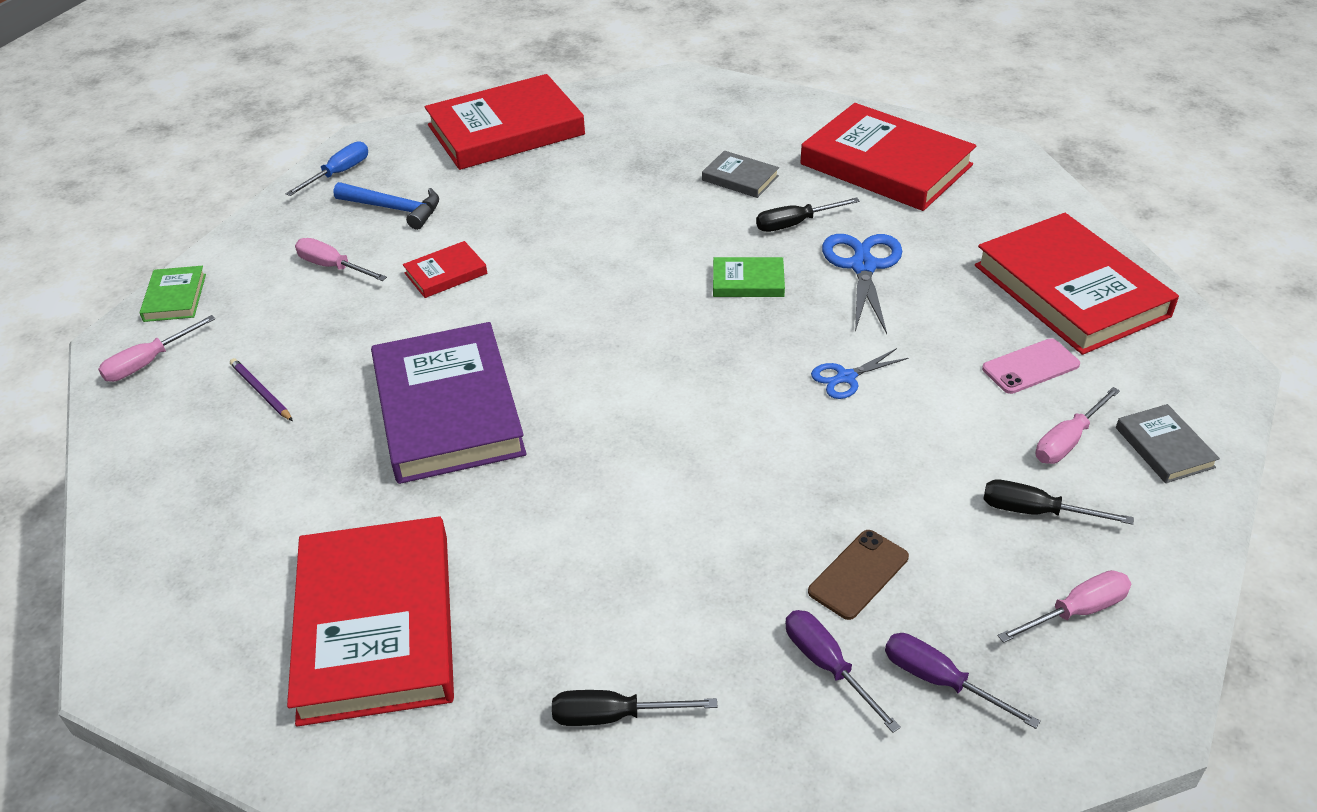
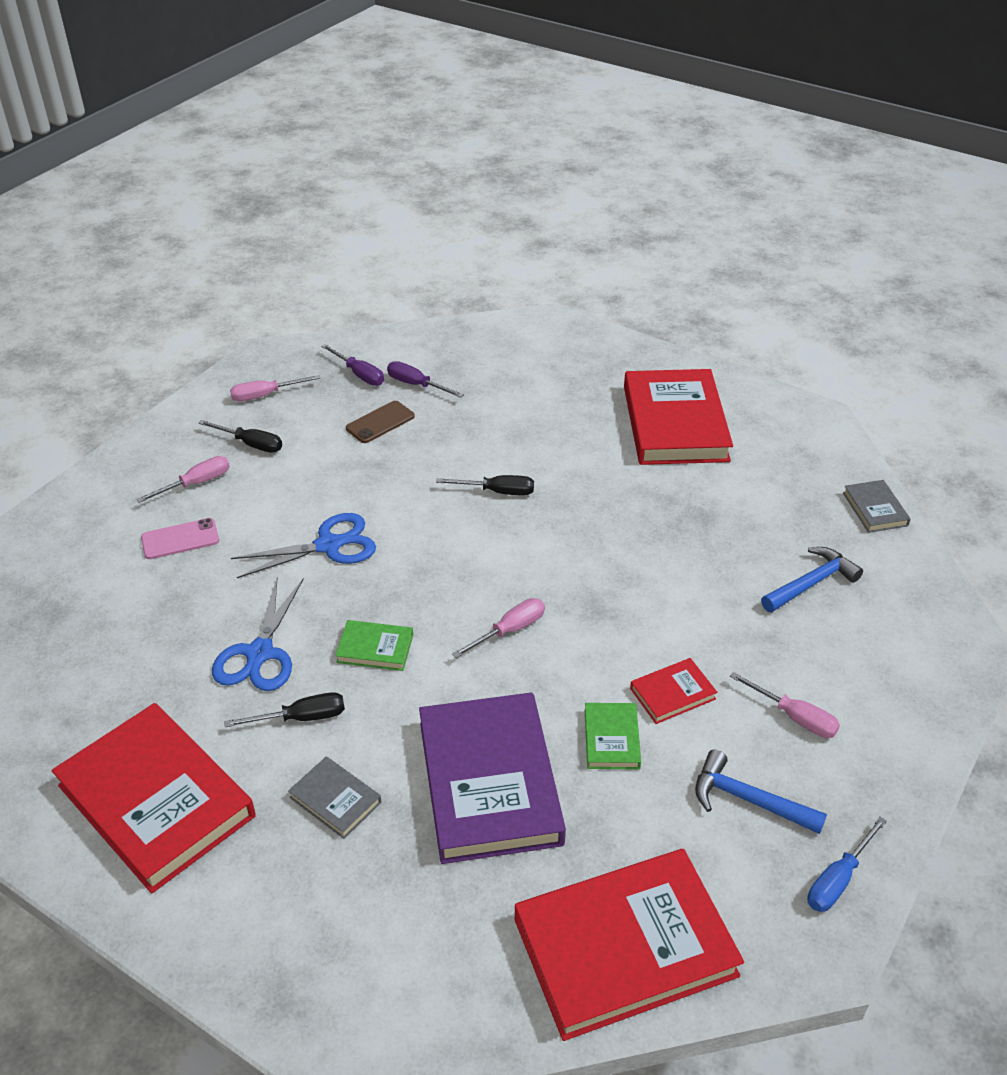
camera: 175 degrees left, 0 degrees up
pink screwdriver [98,315,215,382] -> pink screwdriver moved to [452,598,545,658]
green book [139,266,206,322] -> green book moved to [585,703,641,769]
purple pencil [230,358,293,421] -> blue hammer [761,547,863,612]
purple book [371,322,526,484] -> purple book moved to [419,692,566,864]
black screwdriver [552,690,718,726] -> black screwdriver moved to [436,475,534,496]
purple screwdriver [785,610,901,733] -> purple screwdriver turned 150 degrees clockwise [387,361,464,398]
blue scissors [811,348,908,399] -> blue scissors [231,513,376,578], size x1.72
red book [975,213,1179,355] -> none
grey book [1116,404,1220,483] -> grey book moved to [843,480,911,533]

